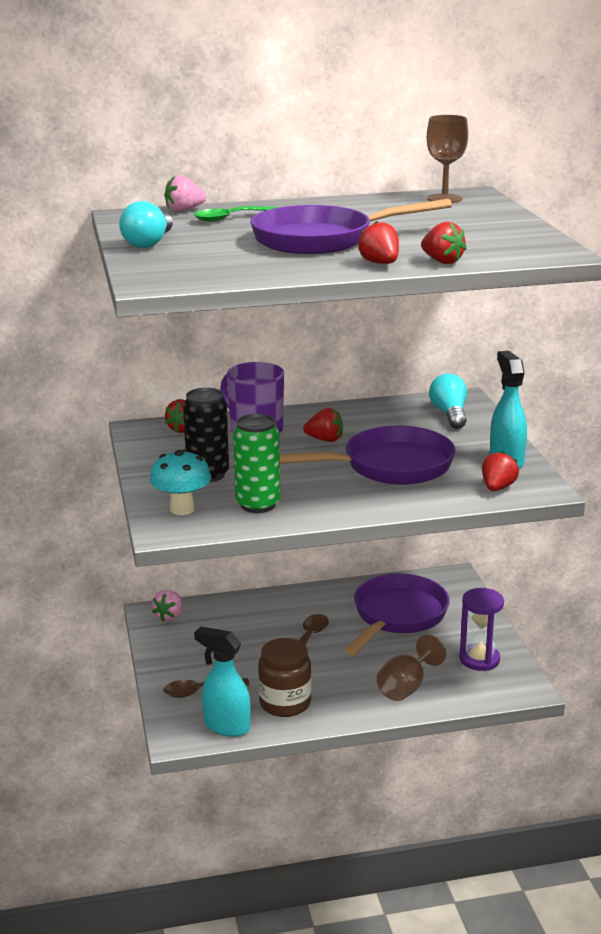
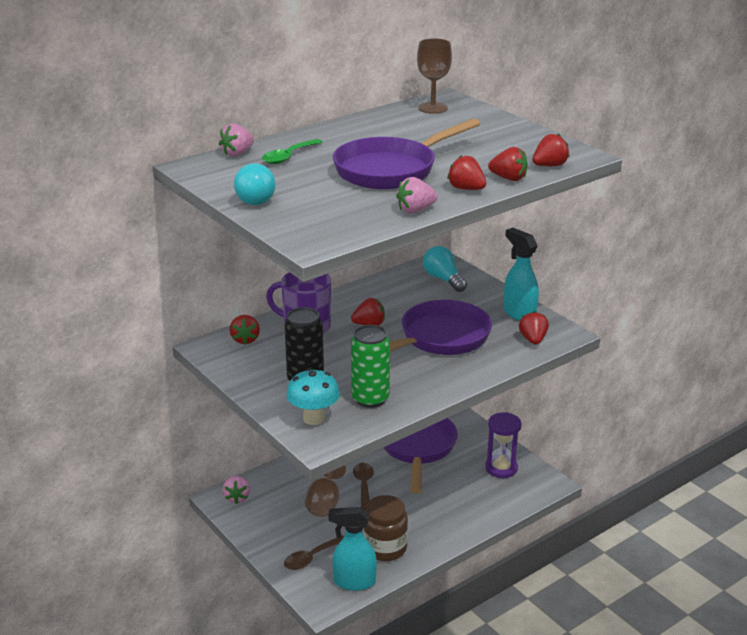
camera: 25 degrees left, 5 degrees up
brown goblet [377,634,446,701] -> brown goblet moved to [305,465,346,517]
none -> pink strawberry [396,177,438,213]
none -> red strawberry [532,134,570,166]

